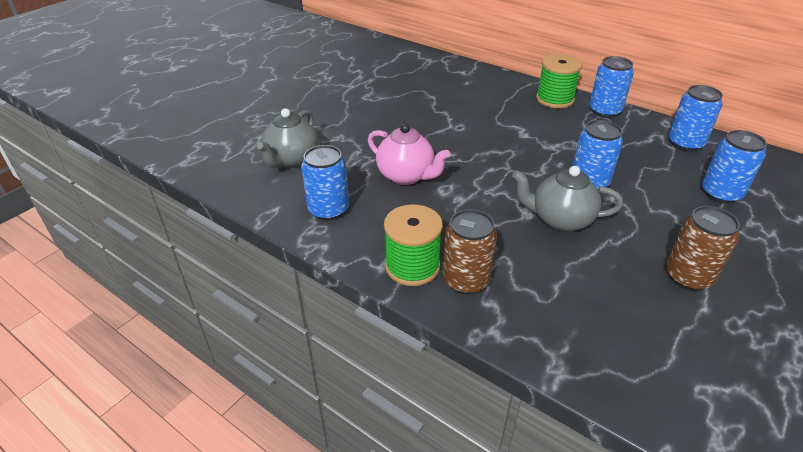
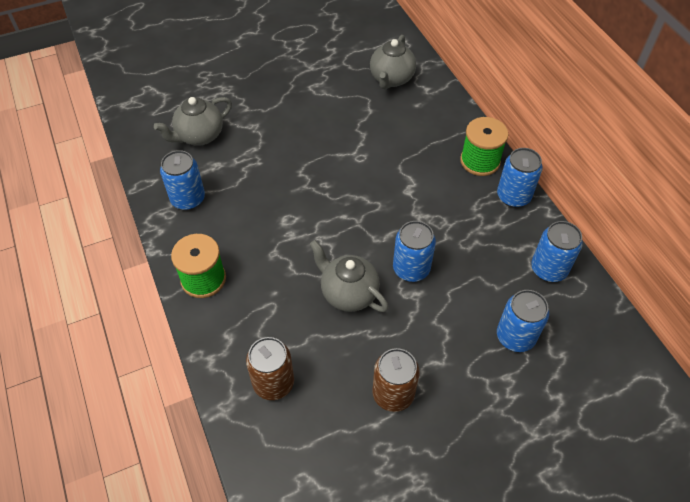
camera: 30 degrees right, 15 degrees up
pink teapot [368,123,450,185] -> none
brown can [443,209,497,294] -> brown can moved to [246,337,294,400]
none -> grey teapot [370,35,416,90]

